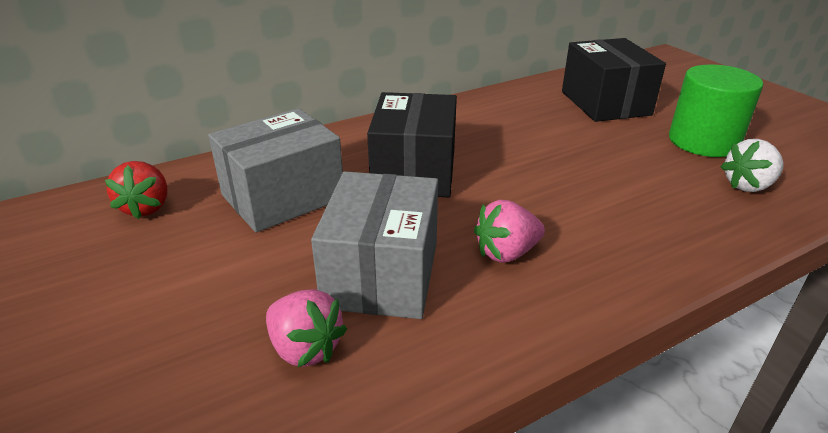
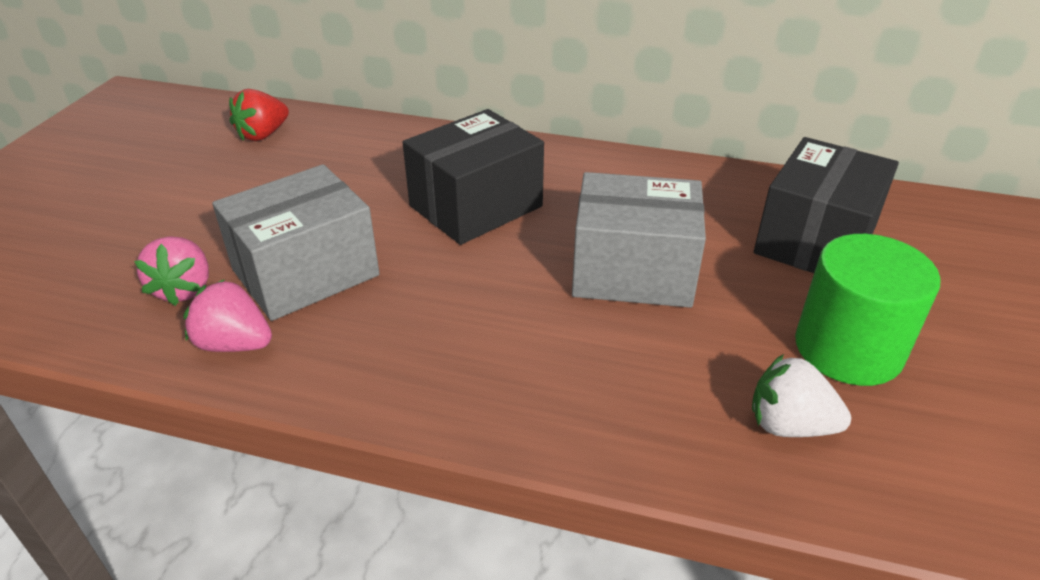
camera: 45 degrees right, 5 degrees up
grey box [208,108,343,233] -> grey box moved to [572,172,706,308]
pink strawberry [474,200,545,263] -> pink strawberry moved to [183,279,272,352]

